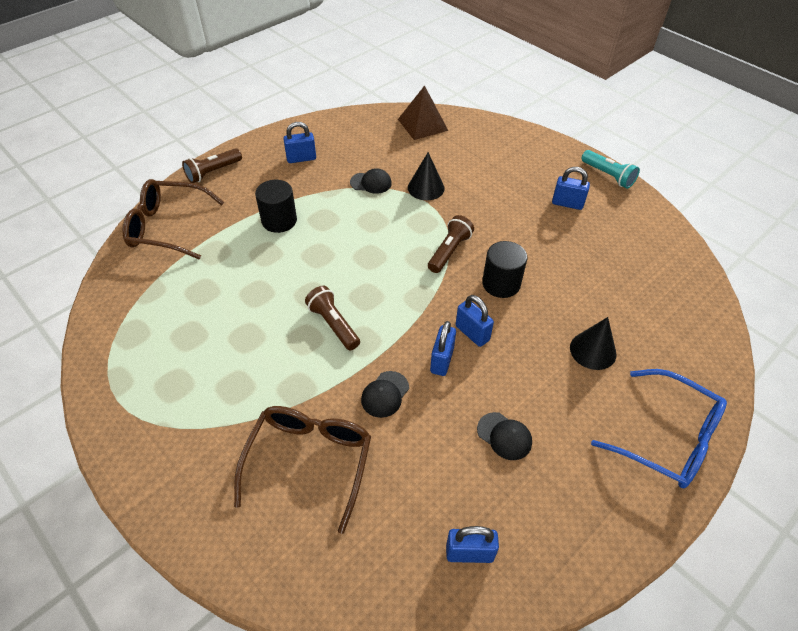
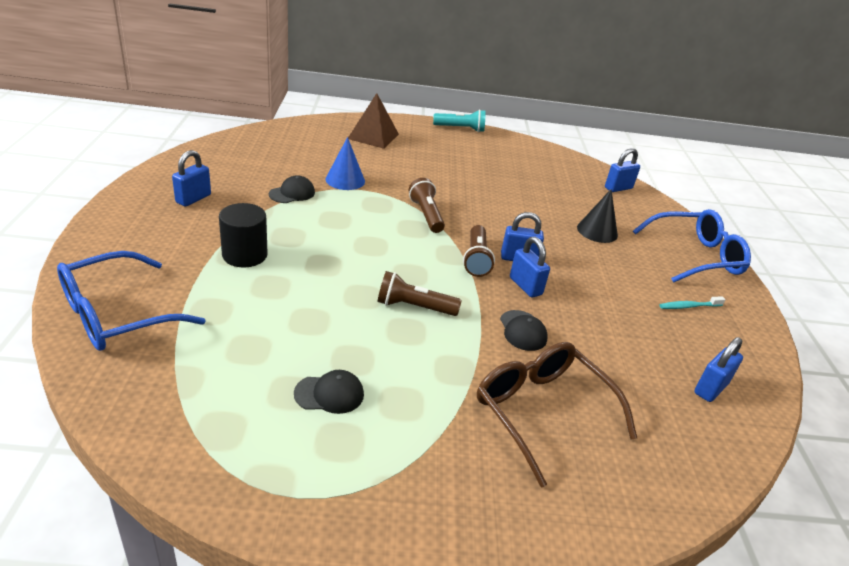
camera: 50 degrees left, 15 degrees down
brown glasses [122,179,224,259] -> blue glasses [57,251,206,351]
brown flashlight [182,148,242,183] -> brown flashlight moved to [463,225,495,277]
brown pyramid [398,85,448,140] -> brown pyramid moved to [348,93,399,149]
black cone [408,152,445,200] -> blue cone [326,137,365,190]
black cap [477,412,532,460] -> black cap moved to [294,370,364,414]
black cylinder [482,241,527,298] -> none
blue padlock [552,167,590,210] -> blue padlock moved to [605,148,640,192]
none -> turquoise toothbrush [659,296,725,309]

